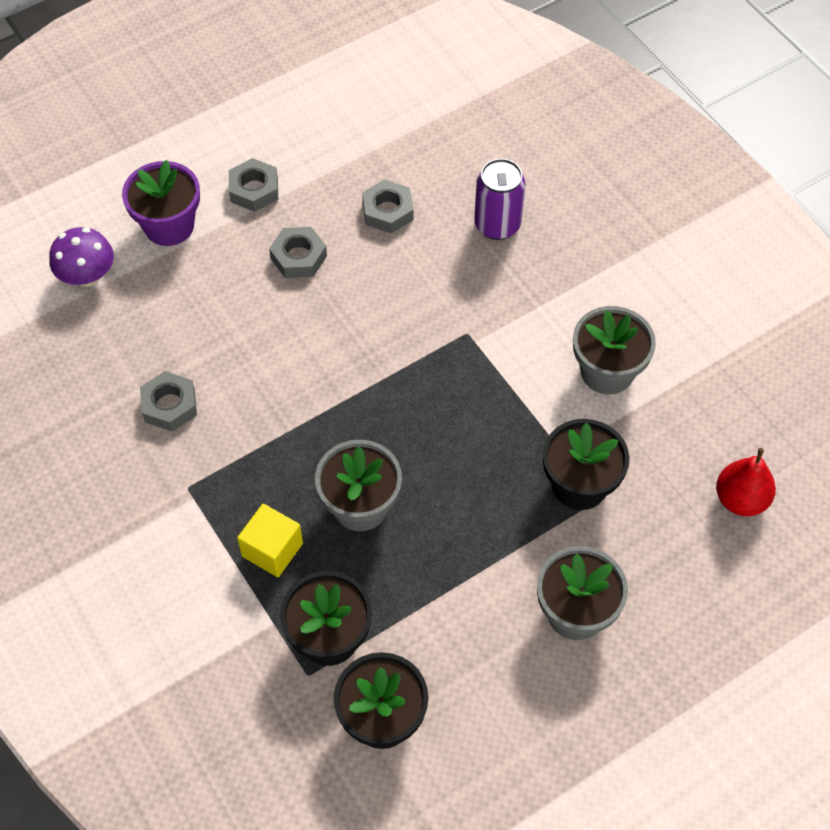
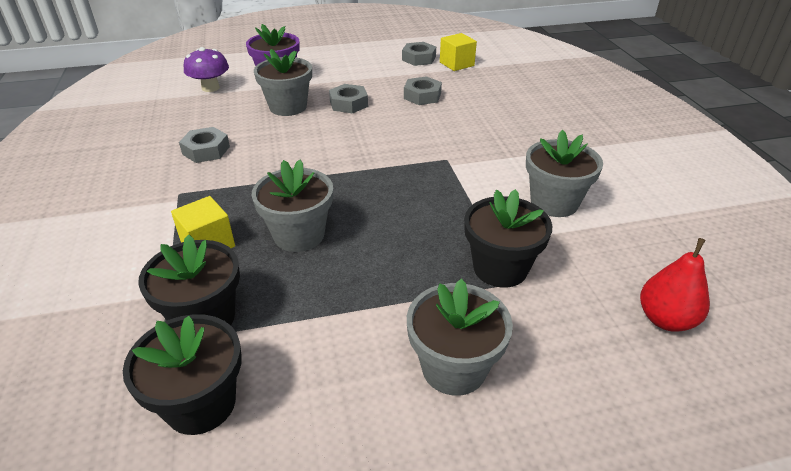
camera: 20 degrees right, 20 degrees down
grey nut [229,158,278,212] -> grey nut moved to [402,42,436,66]
purple can [474,158,525,240] -> none
none -> grey flower pot [254,49,312,116]
none -> yellow cube [440,33,477,71]

